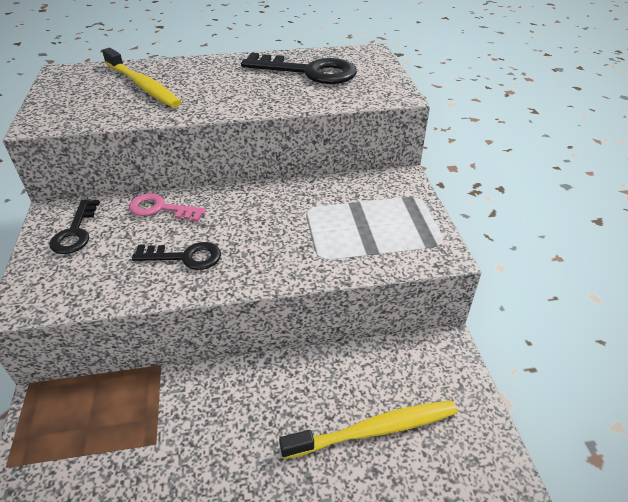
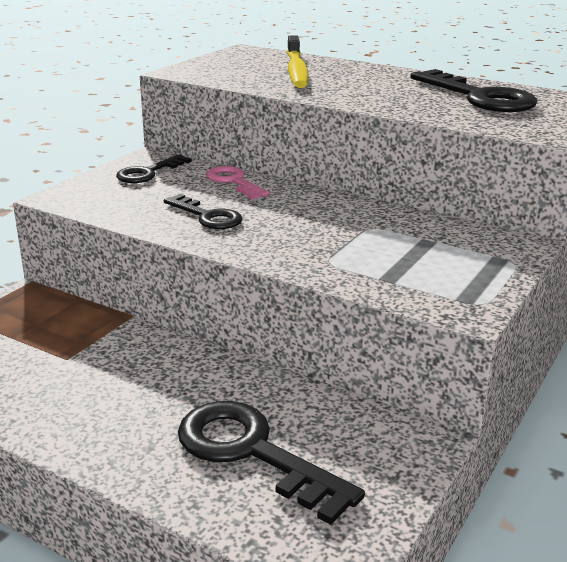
camera: 40 degrees right, 15 degrees down
yellow toothbrush [279,400,457,459] -> black key [178,401,365,525]

